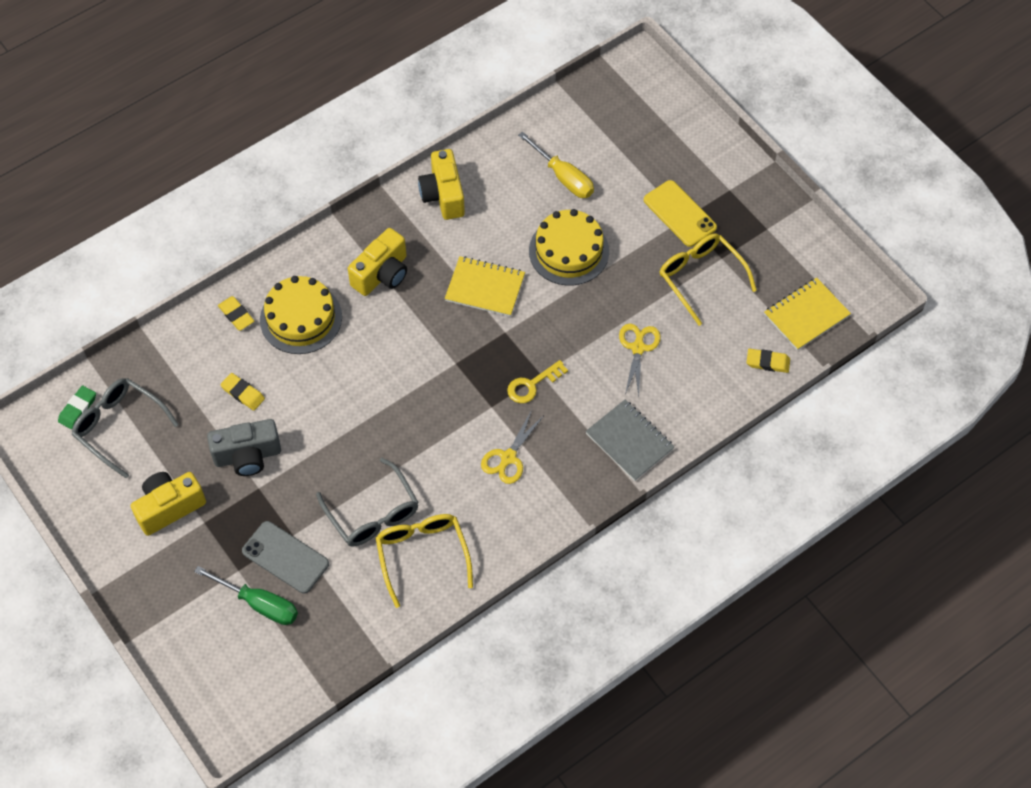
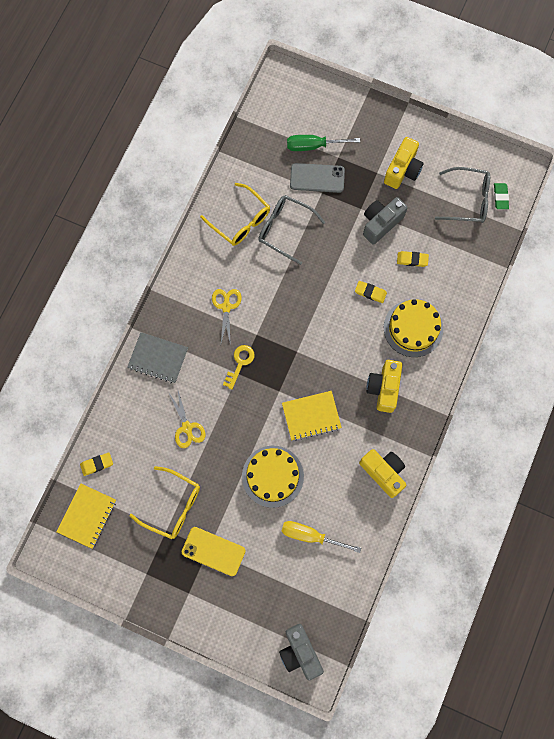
camera: 150 degrees right, 15 degrees up
yellow eraser [218,296,254,330] -> yellow eraser moved to [355,281,387,303]
none -> grey camera [279,624,324,680]

